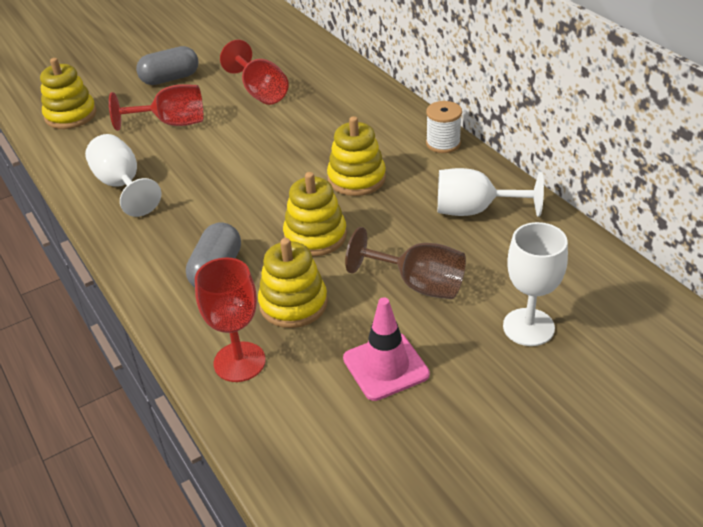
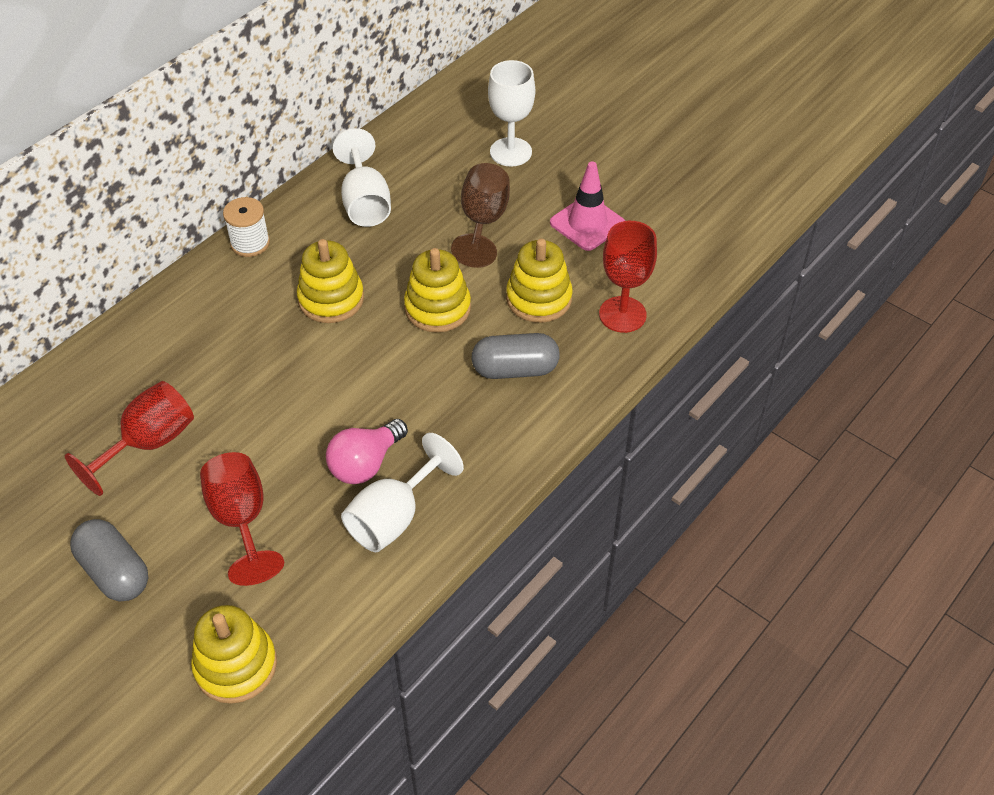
camera: 110 degrees left, 10 degrees up
none -> pink light bulb [326,419,408,484]

